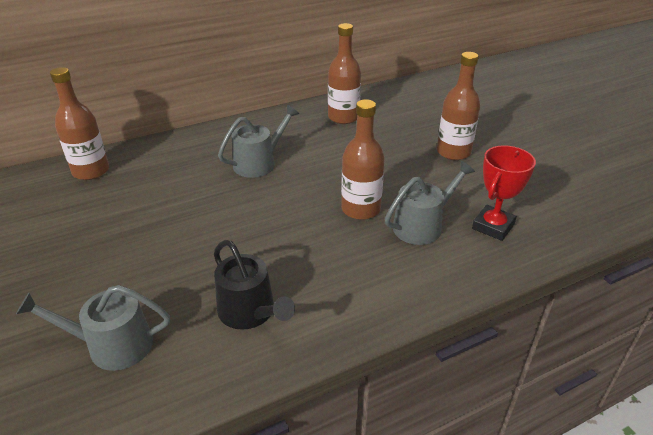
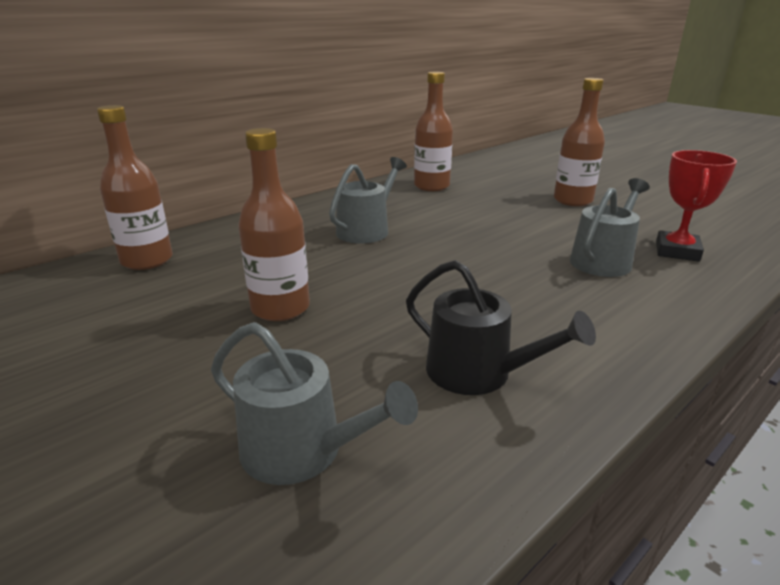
camera: 15 degrees left, 10 degrees down
grey watering can [16,285,170,371] -> grey watering can turned 135 degrees counterclockwise [211,322,418,485]
brown bottle [341,99,385,220] -> brown bottle moved to [238,128,310,321]

